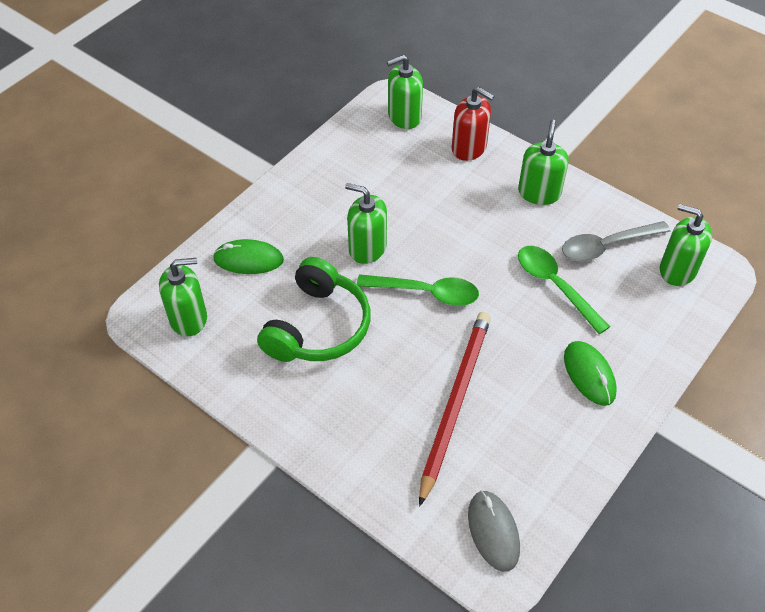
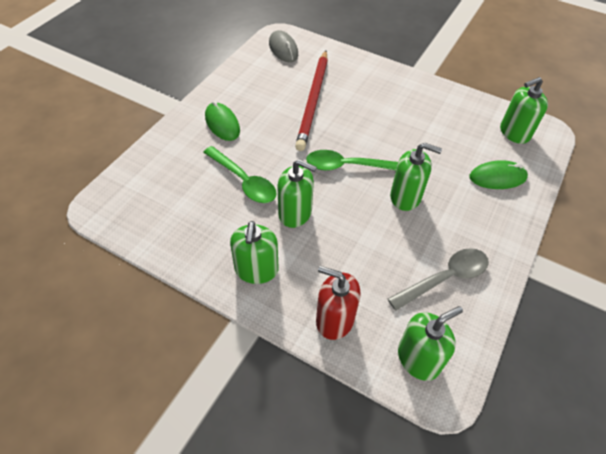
camera: 170 degrees right, 0 degrees up
green headphones [257,257,371,362] -> none
grey spoon [562,221,670,261] -> grey spoon moved to [388,248,489,311]
green soap dispenser [660,204,712,286] -> green soap dispenser moved to [277,159,317,228]

